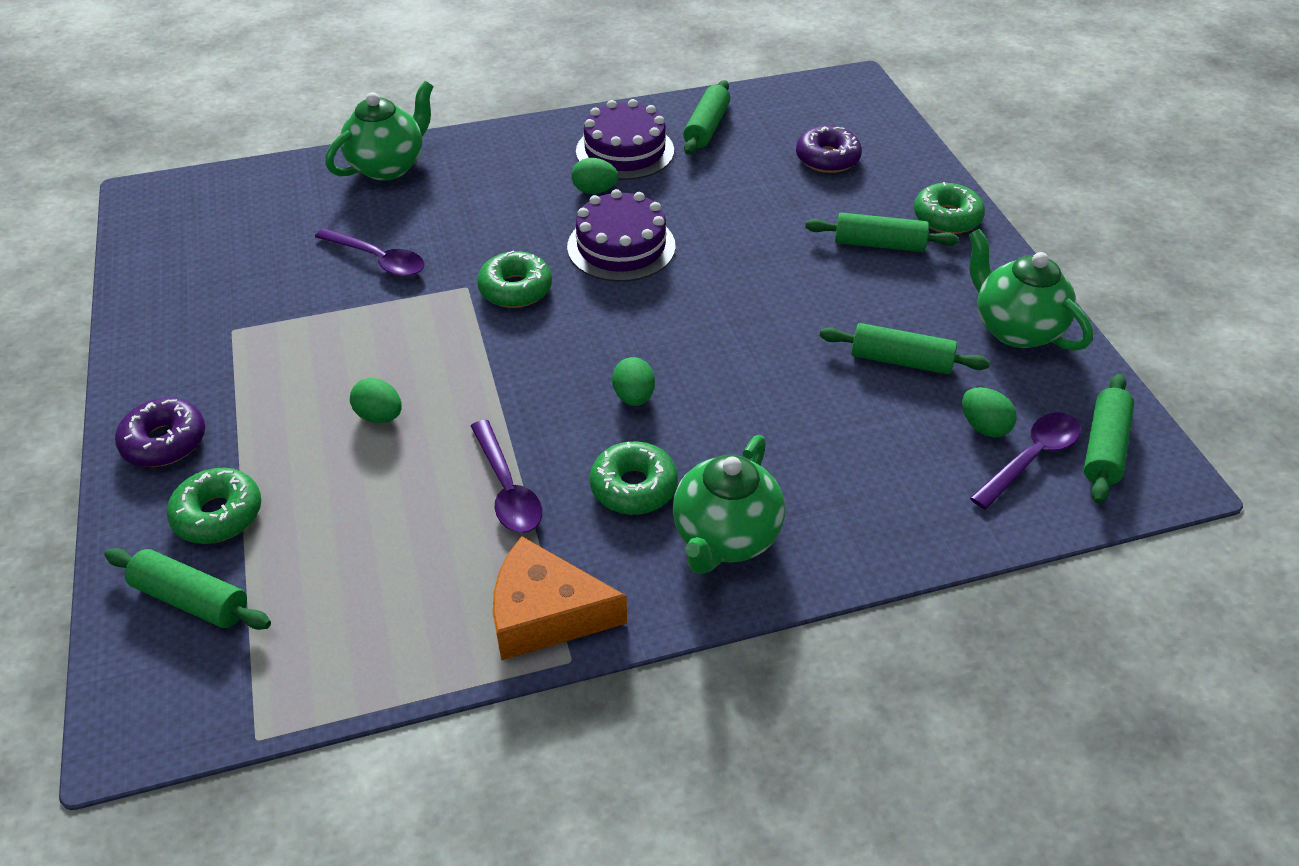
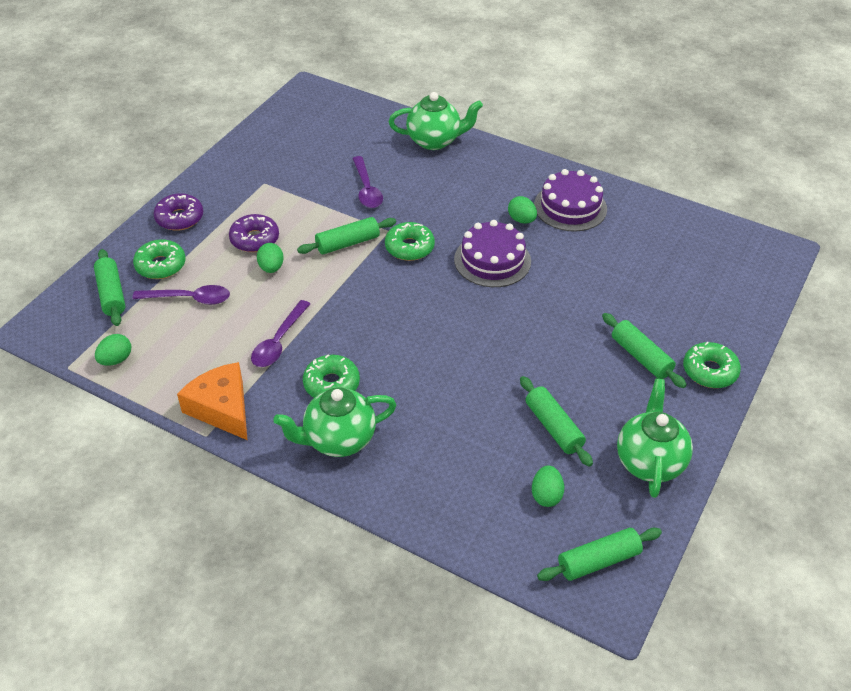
camera: 45 degrees right, 0 degrees up
green egg [612,357,655,406] -> green egg moved to [95,334,131,366]
green rolling pin [683,80,730,155] -> green rolling pin moved to [297,217,396,254]
purple donut [796,126,862,173] -> purple donut moved to [229,214,279,252]
purple spoon [970,412,1081,509] -> purple spoon moved to [132,285,230,305]

